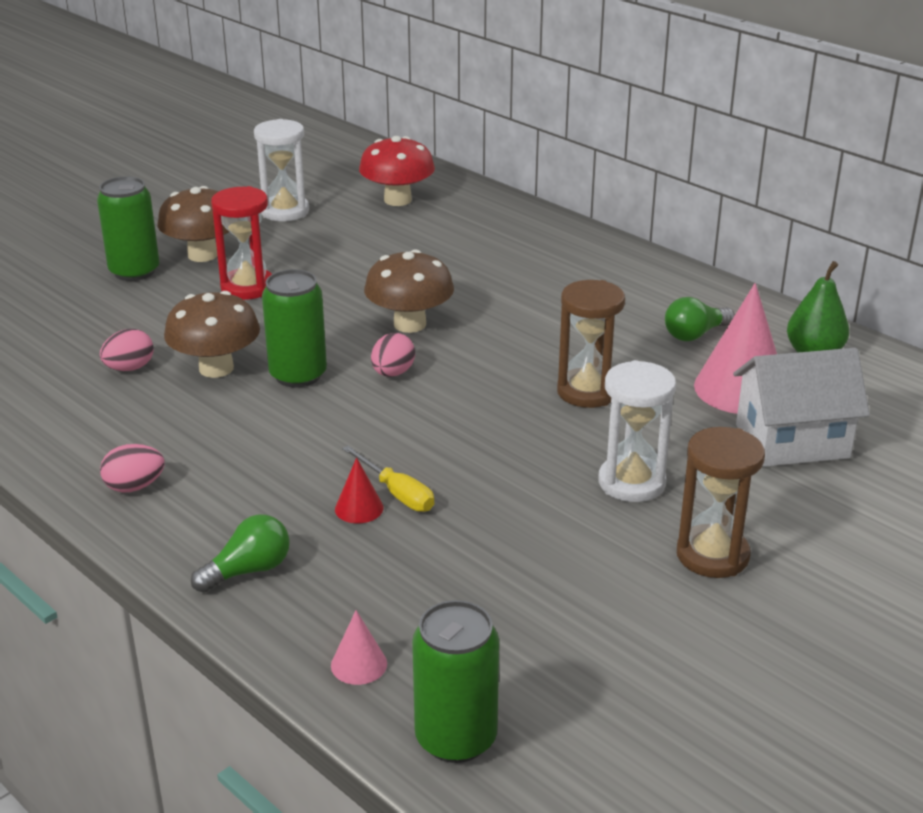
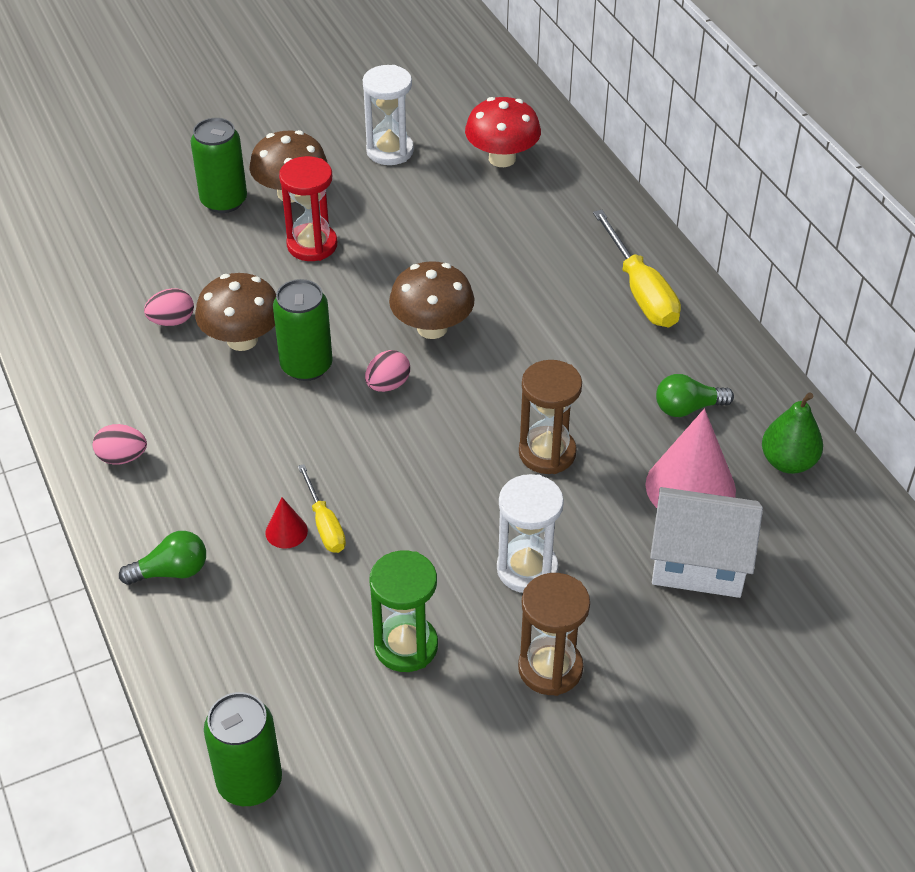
camera: 20 degrees right, 15 degrees up
pink cone [331,610,387,685] -> none
none -> green hourglass [369,550,438,672]
none -> yellow screwdriver [593,210,681,327]

